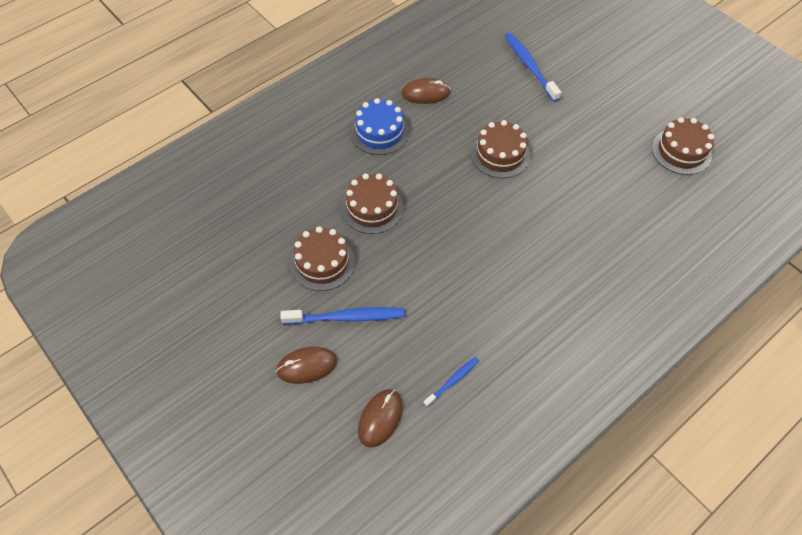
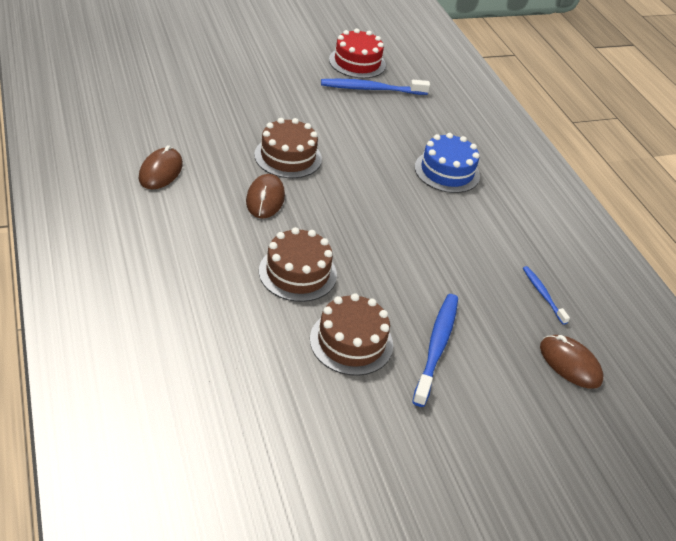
camera: 75 degrees left, 15 degrees down
brown mouse [276,347,337,384] -> brown mouse moved to [246,174,285,218]
blue cake [351,98,409,155] -> blue cake moved to [415,133,480,193]
blue toothbrush [505,33,561,102] -> blue toothbrush moved to [321,79,430,95]
brown cake [652,117,714,175] -> red cake [329,28,386,78]

